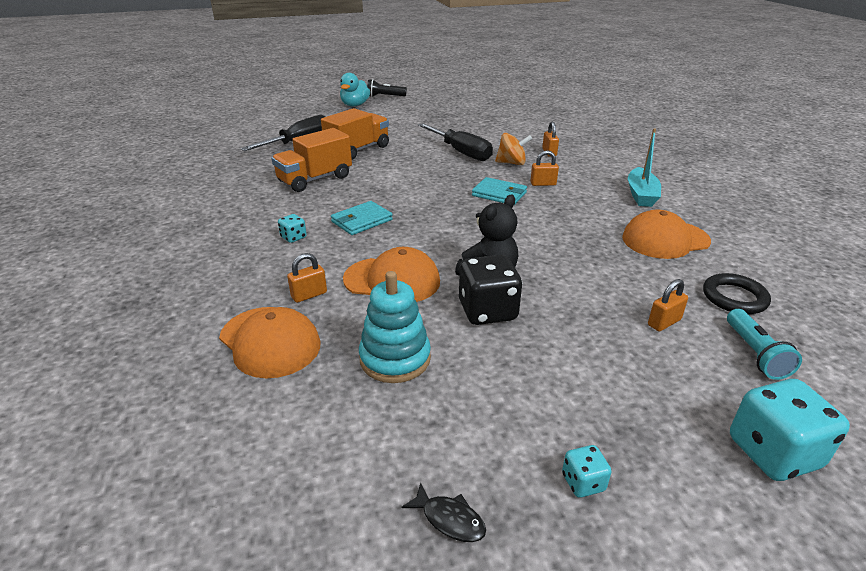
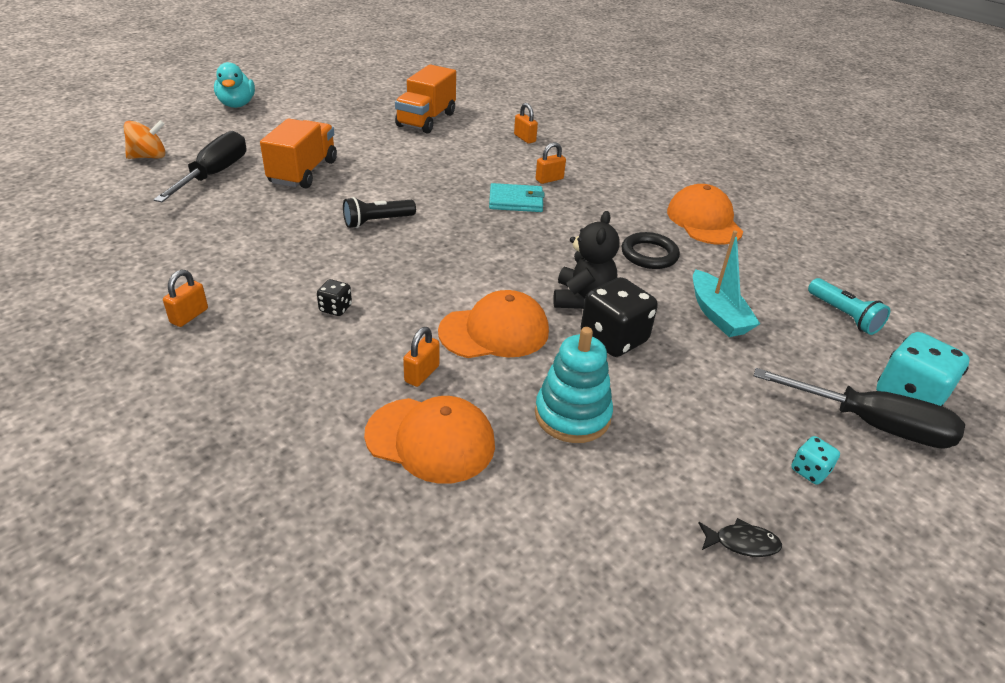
camera: 30 degrees left, 5 degrees up
orange truck [272,128,352,192] -> orange truck moved to [395,64,456,134]
turquoise dice [278,214,307,243] -> black dice [317,279,352,316]
turquoise wallet [331,201,393,235] -> none
black flashlight [367,79,407,97] -> black flashlight moved to [343,197,416,228]
black screwdriver [418,123,493,161] -> black screwdriver moved to [754,368,965,449]
orange spinning top [495,133,532,165] -> orange spinning top moved to [124,120,165,159]
orange cap [622,210,711,259] -> orange cap turned 120 degrees clockwise [667,184,743,245]
turquoise boat [628,128,661,207] -> turquoise boat moved to [693,230,760,337]
orange padlock [648,279,688,331] -> orange padlock moved to [163,270,208,327]
black ring [703,273,771,314] -> black ring moved to [622,232,680,269]

